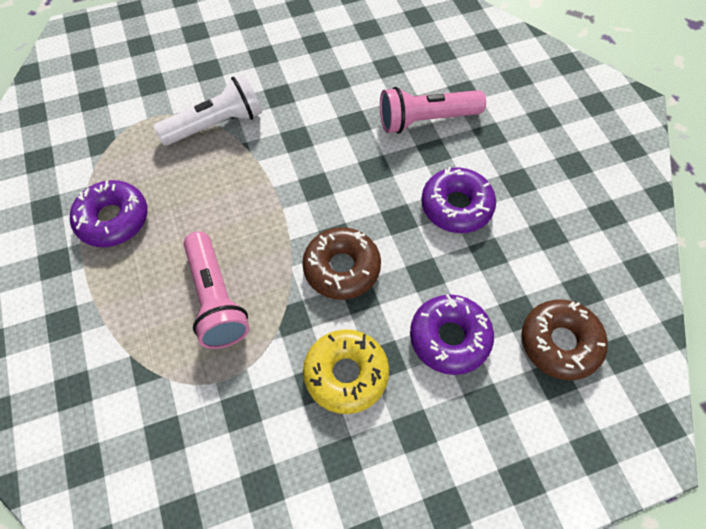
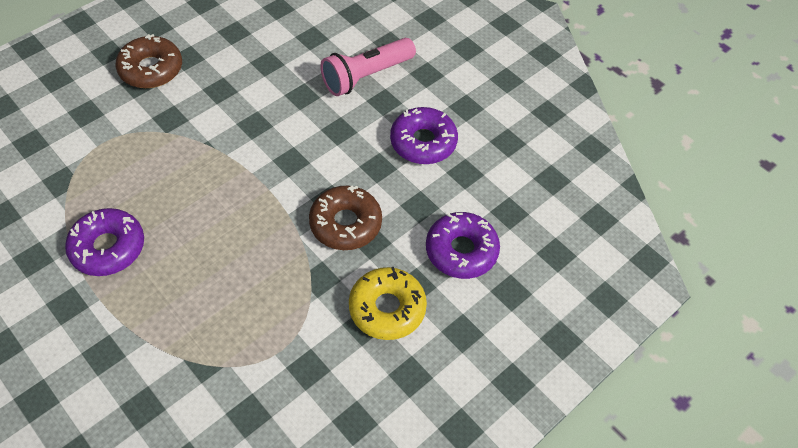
camera: 25 degrees left, 5 degrees down
white flashlight [153,74,262,146] -> none
pink flashlight [184,231,250,349] -> none
brown donut [521,300,608,380] -> brown donut moved to [115,34,182,88]

